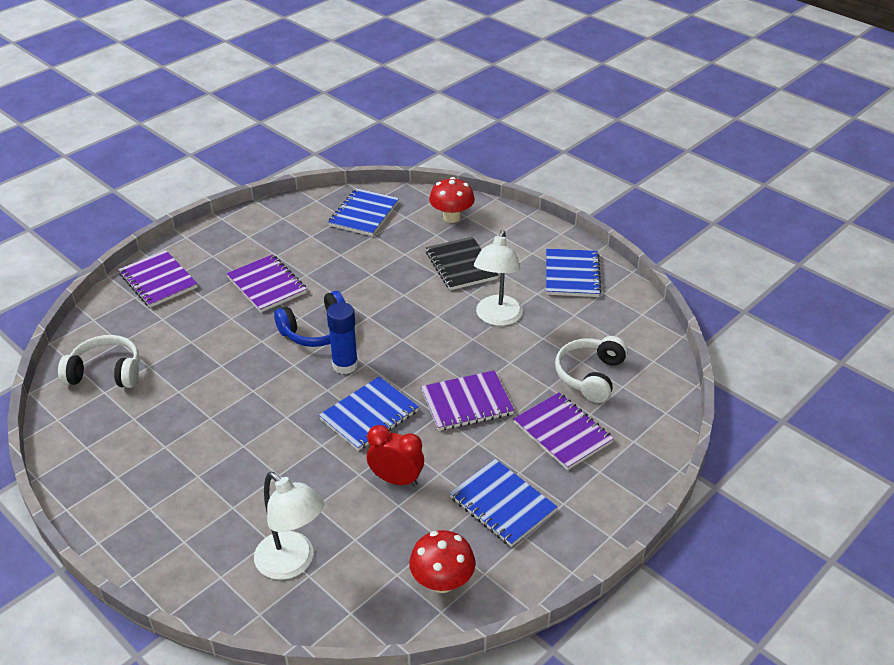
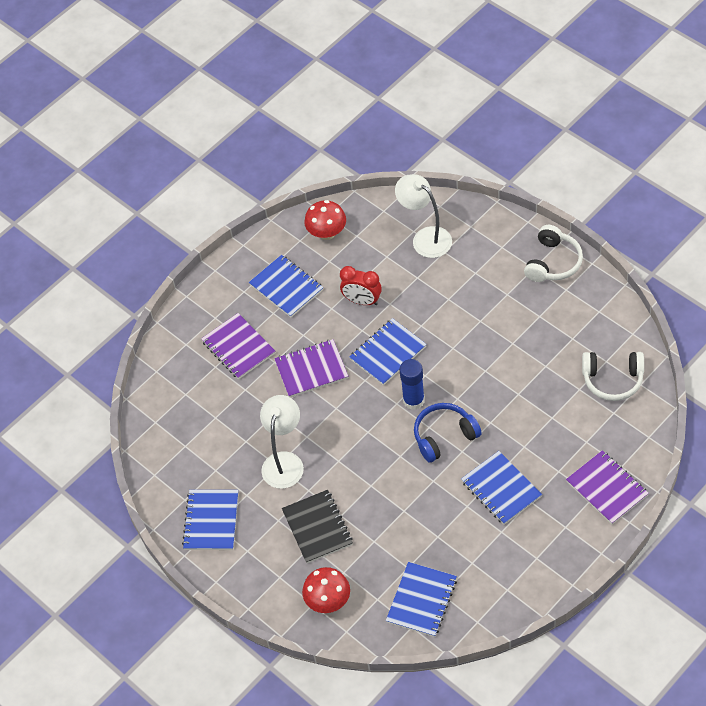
camera: 175 degrees left, 15 degrees up
purple notebook [227,254,307,312] -> blue notebook [461,451,542,525]
white headphones [555,336,628,403] -> white headphones moved to [524,225,583,282]

